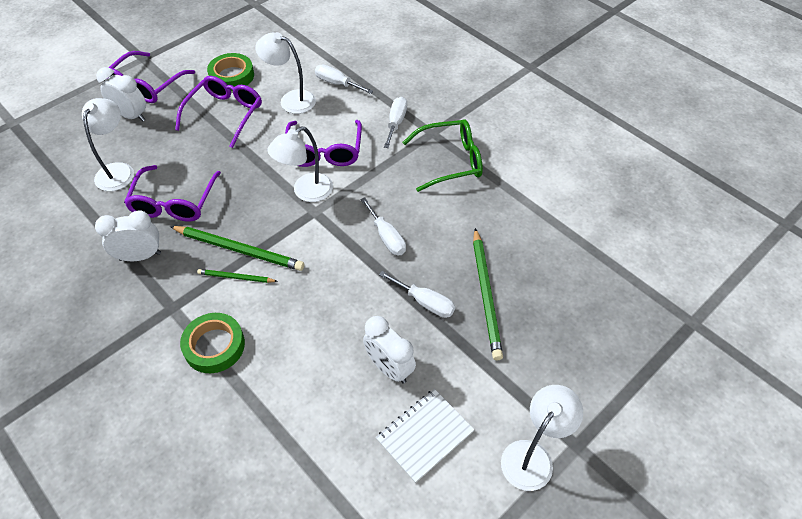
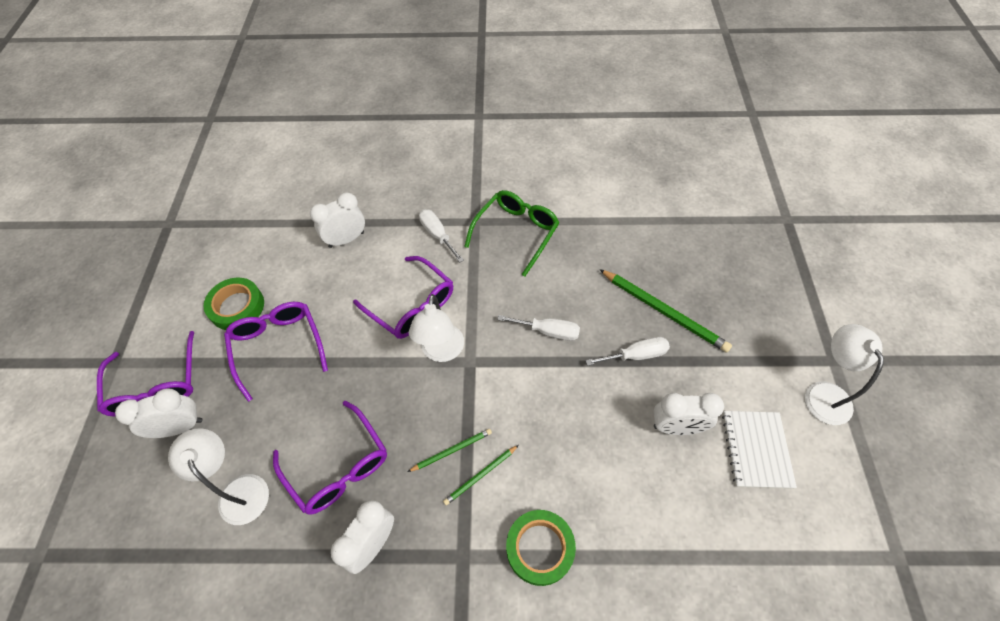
camera: 45 degrees left, 5 degrees up
green pencil [170,226,304,271] -> green pencil [408,429,492,472], size x0.54
white lamp [255,32,316,114] -> none
white screwdriver [315,64,373,94] -> white clock [310,192,365,248]

